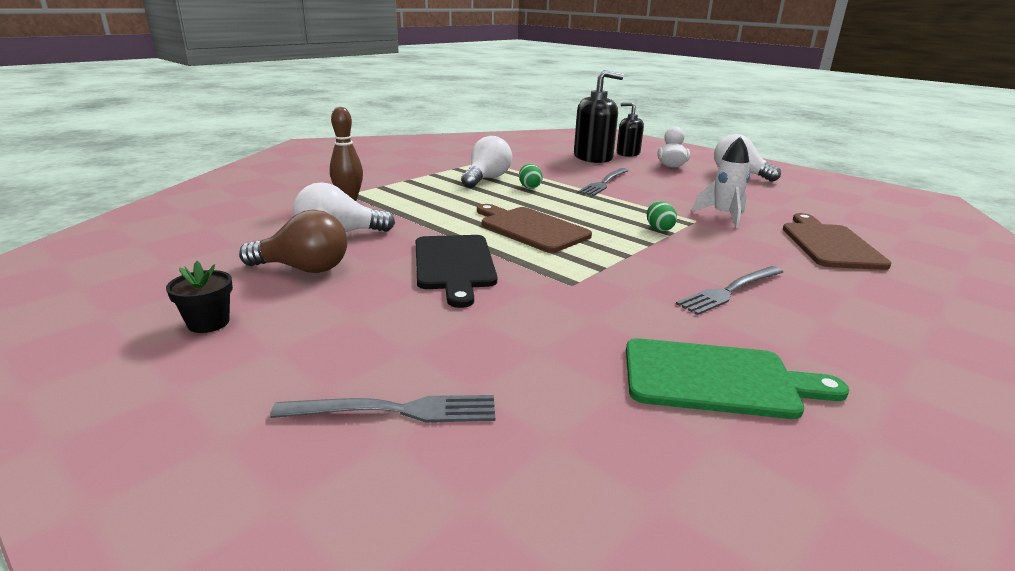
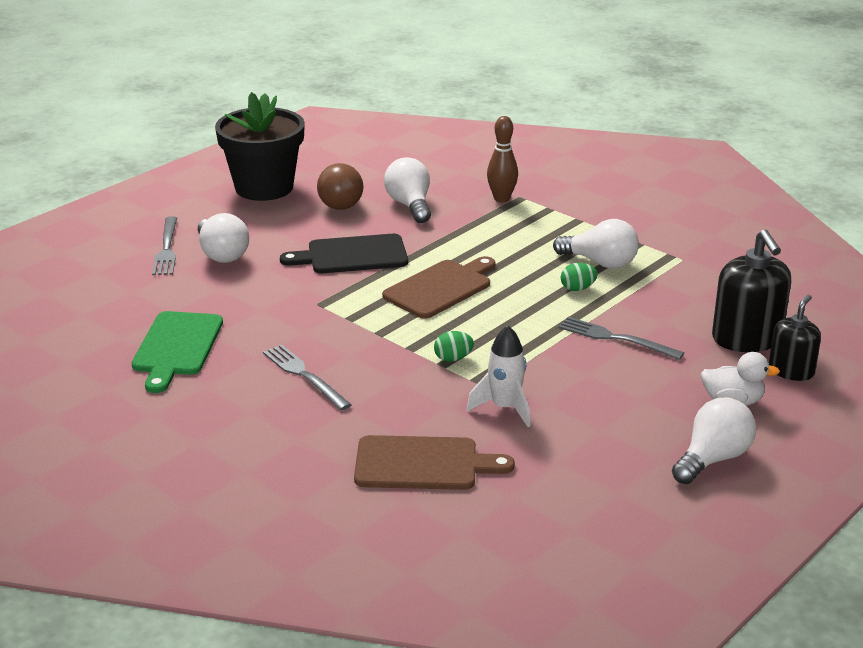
camera: 90 degrees right, 5 degrees up
black flower pot [166,261,233,333] -> black flower pot [215,92,305,201], size x2.49
none -> white light bulb [198,213,249,263]

